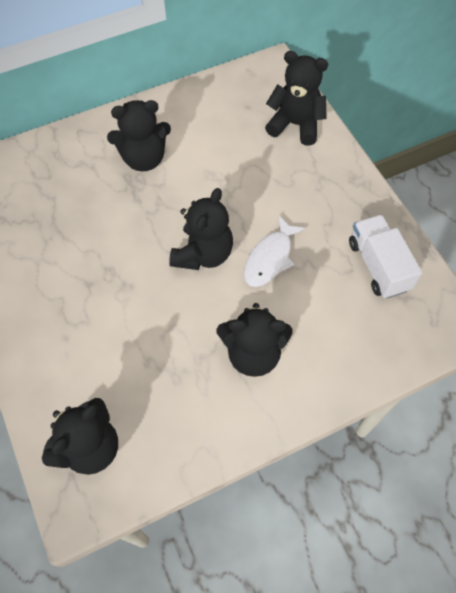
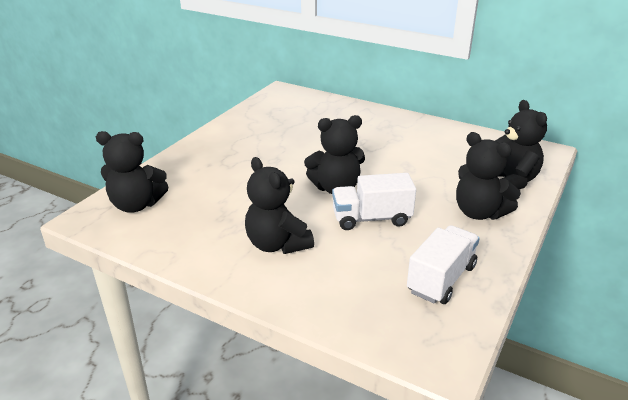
camera: 55 degrees right, 30 degrees down
black teddy bear [107,100,171,171] -> black teddy bear moved to [456,132,521,220]
white fish [244,215,306,287] -> white truck [332,173,416,230]

